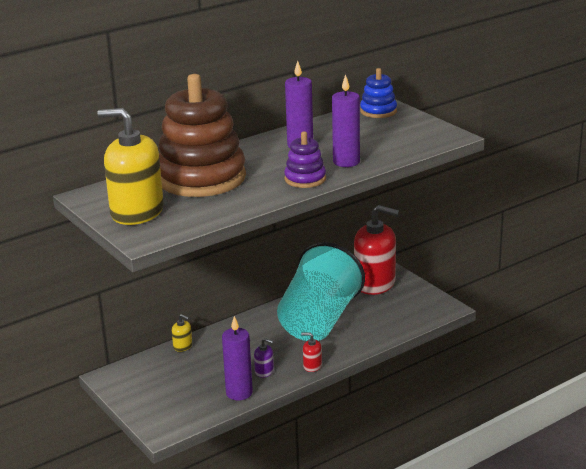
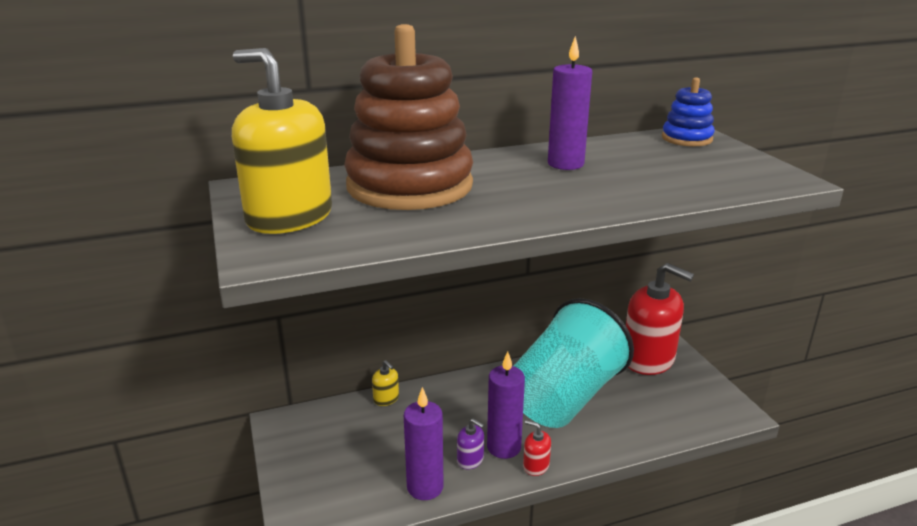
camera: 15 degrees right, 0 degrees up
purple stacking toy [284,131,326,188] -> none
purple candle [332,74,360,167] -> purple candle moved to [487,351,525,459]

